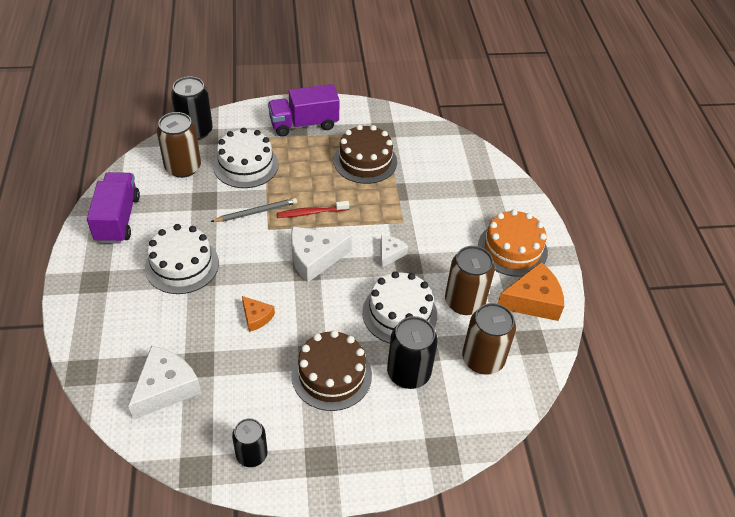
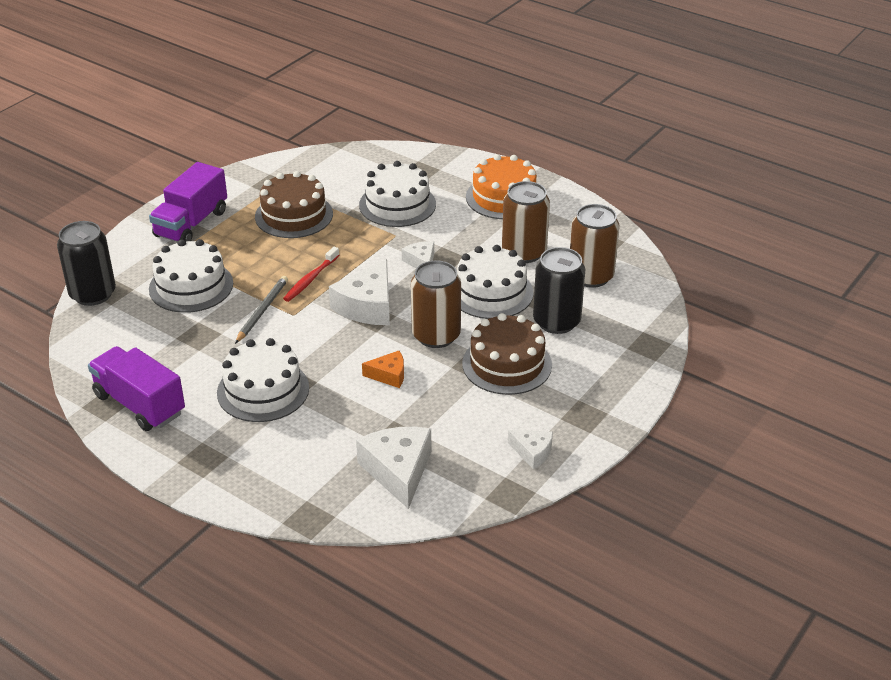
camera: 45 degrees left, 10 degrees down
brown can [157,112,201,178] -> brown can moved to [411,260,461,348]
black can [232,418,268,467] -> white cheese [508,430,553,469]
orange cheese [498,262,564,321] -> none
none -> white cake [359,161,436,227]

